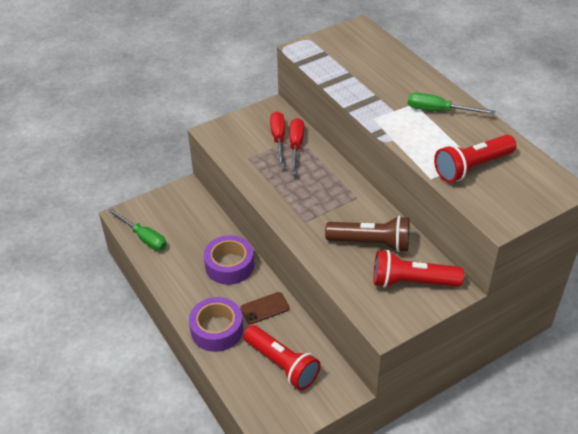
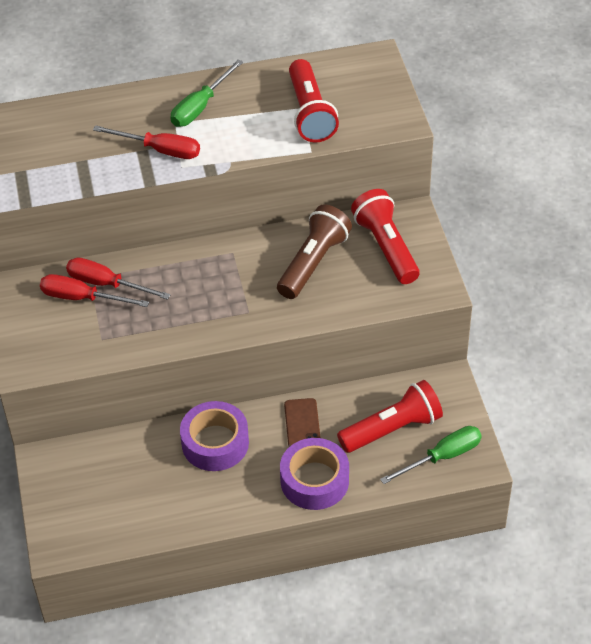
camera: 70 degrees left, 5 degrees up
green screwdriver [108,208,167,251] -> green screwdriver moved to [380,426,482,484]
red flashlight [373,250,464,288] -> red flashlight turned 135 degrees clockwise [351,189,420,284]
none -> red screwdriver [93,125,200,159]

